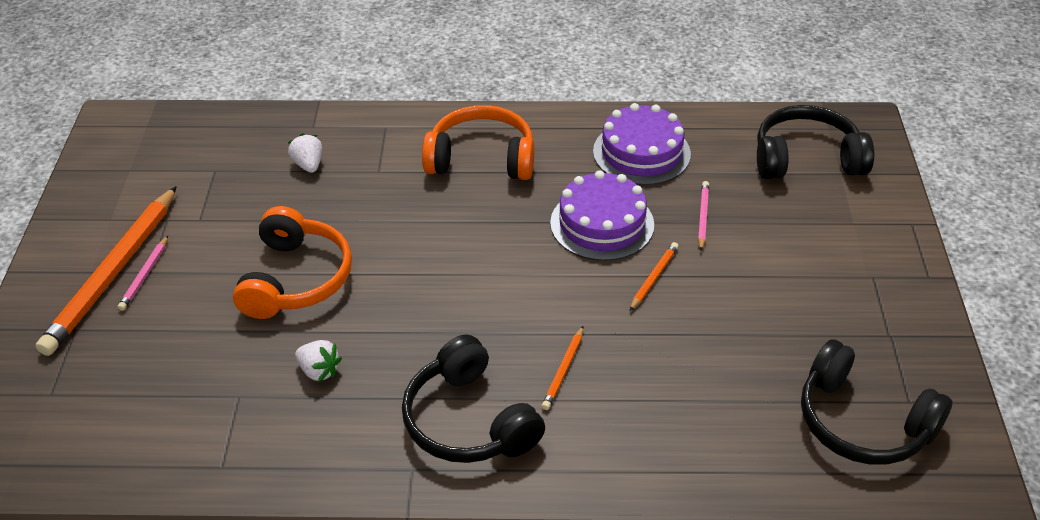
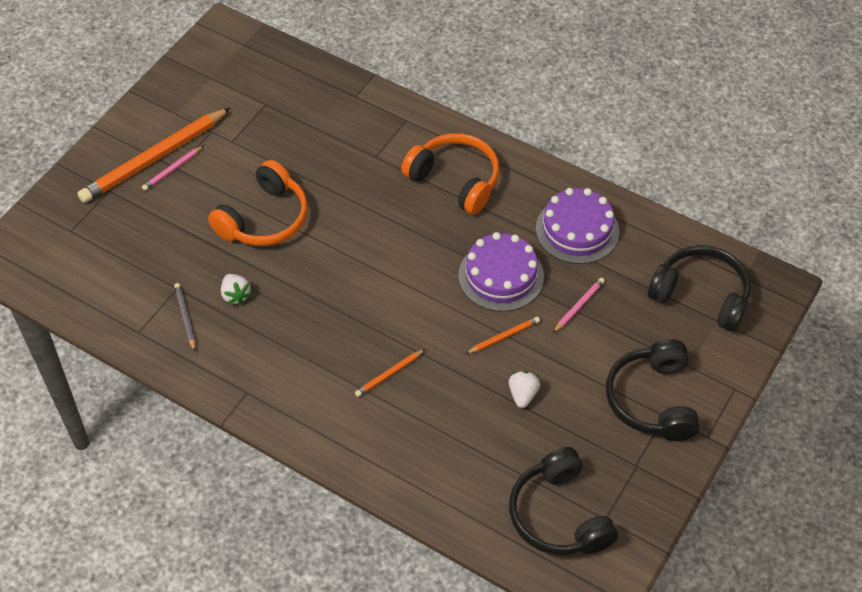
camera: 30 degrees right, 10 degrees up
white strawberry [288,134,322,173] -> white strawberry moved to [509,371,540,408]
black headphones [402,334,545,463] -> black headphones moved to [606,339,700,441]
none -> grey pencil [174,283,195,351]

